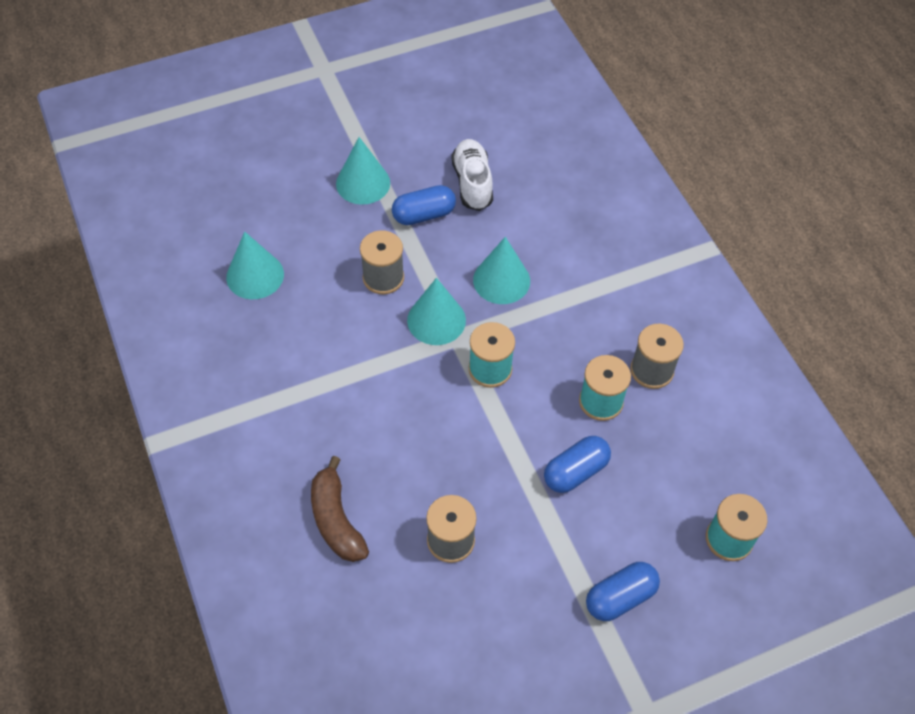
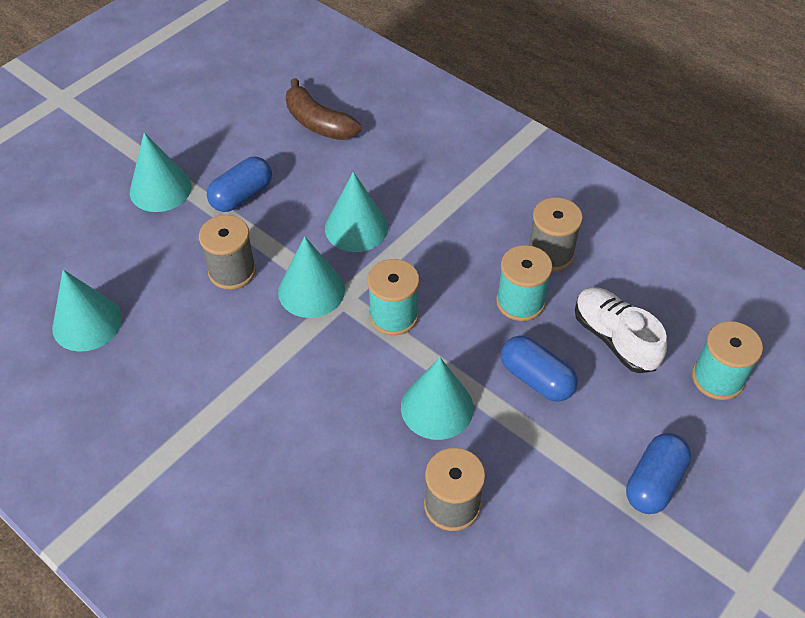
camera: 25 degrees left, 5 degrees down
brown banana [311,456,369,562] -> brown banana moved to [286,78,361,140]
white shoe [452,139,493,211] -> white shoe moved to [575,287,667,373]
blue capsule [544,436,611,493] -> blue capsule turned 75 degrees counterclockwise [501,336,578,402]
none -> turquoise cone [401,357,474,440]

